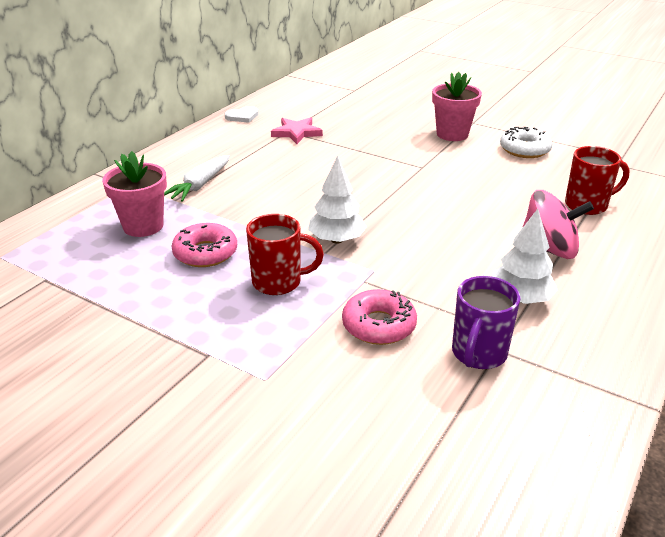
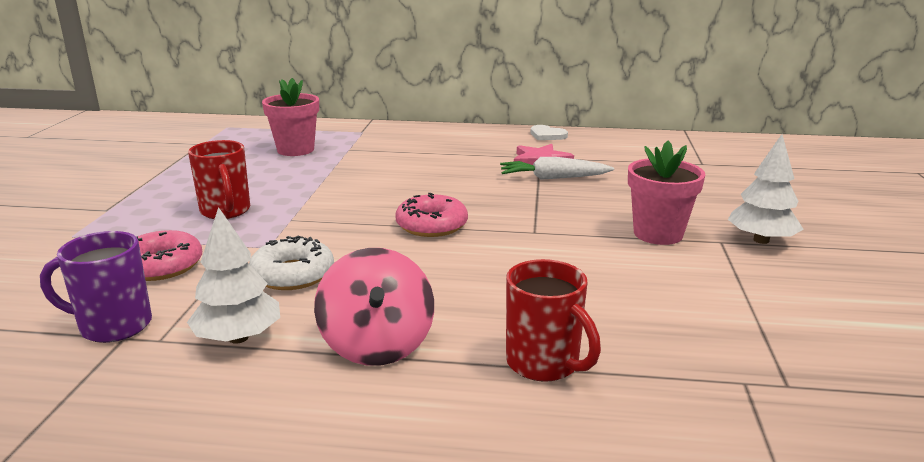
camera: 65 degrees right, 10 degrees down
white carrot [164,155,230,202] -> white carrot moved to [500,157,614,180]
pink donut [171,223,237,267] -> pink donut moved to [396,193,468,237]
white tree [308,156,367,244] -> white tree moved to [728,134,804,244]
white donut [500,127,552,158] -> white donut moved to [249,236,334,290]

